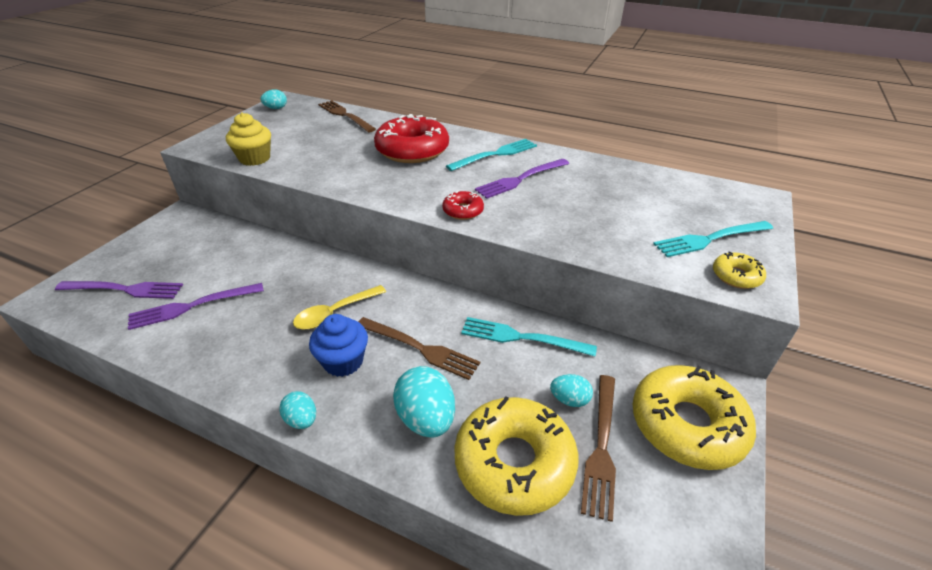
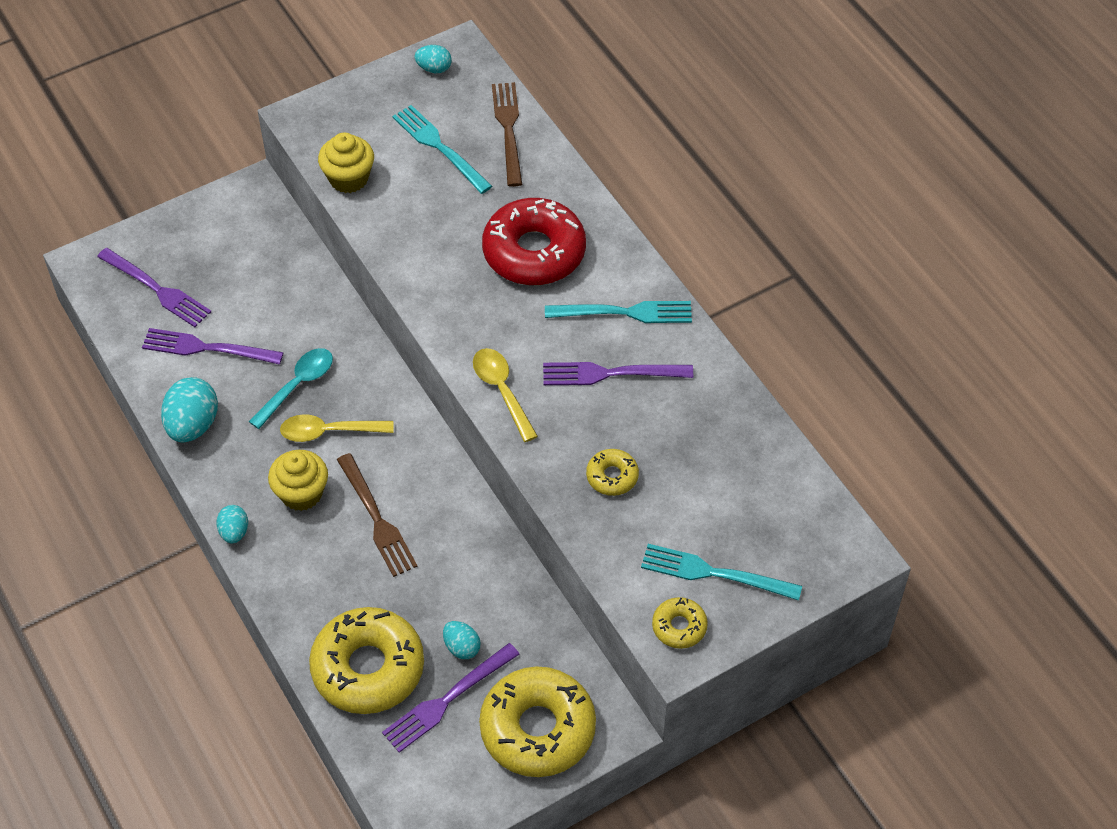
camera: 35 degrees right, 15 degrees up
blue cupcake [309,314,368,377] -> yellow cupcake [268,450,328,511]
turquoise egg [393,366,455,437] -> turquoise egg moved to [161,377,218,443]
red donut [442,190,484,220] -> yellow spoon [473,348,538,442]
turquoise fork [461,317,597,356] -> turquoise fork moved to [392,105,492,194]
brown fork [581,375,616,522] -> purple fork [382,643,520,753]
none -> turquoise spoon [249,348,333,429]
none -> yellow donut [586,449,639,496]

